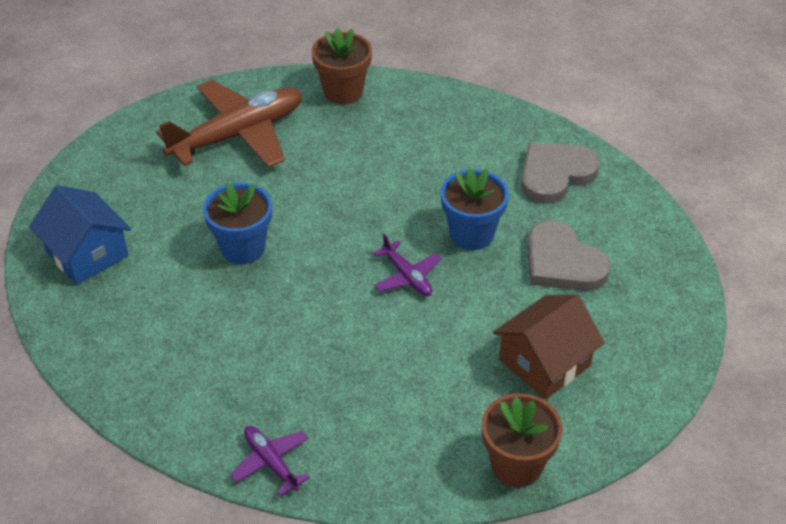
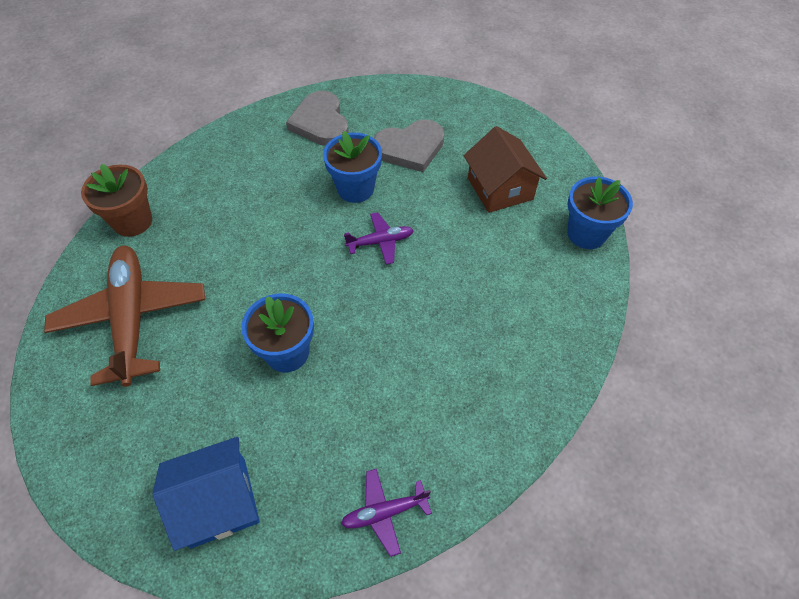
camera: 70 degrees left, 10 degrees up
purple plane [230,426,310,496] -> purple plane moved to [341,469,432,557]
brown flower pot [482,393,562,488] -> blue flower pot [567,177,633,249]

